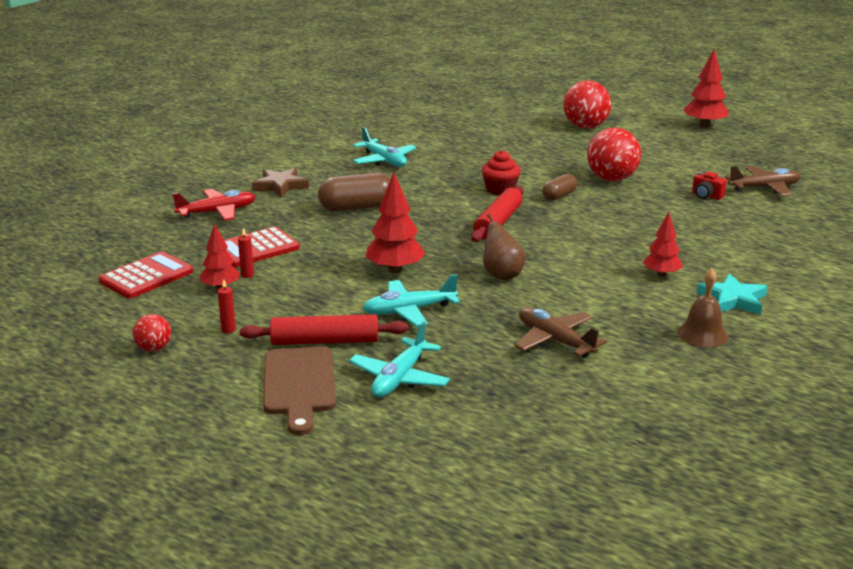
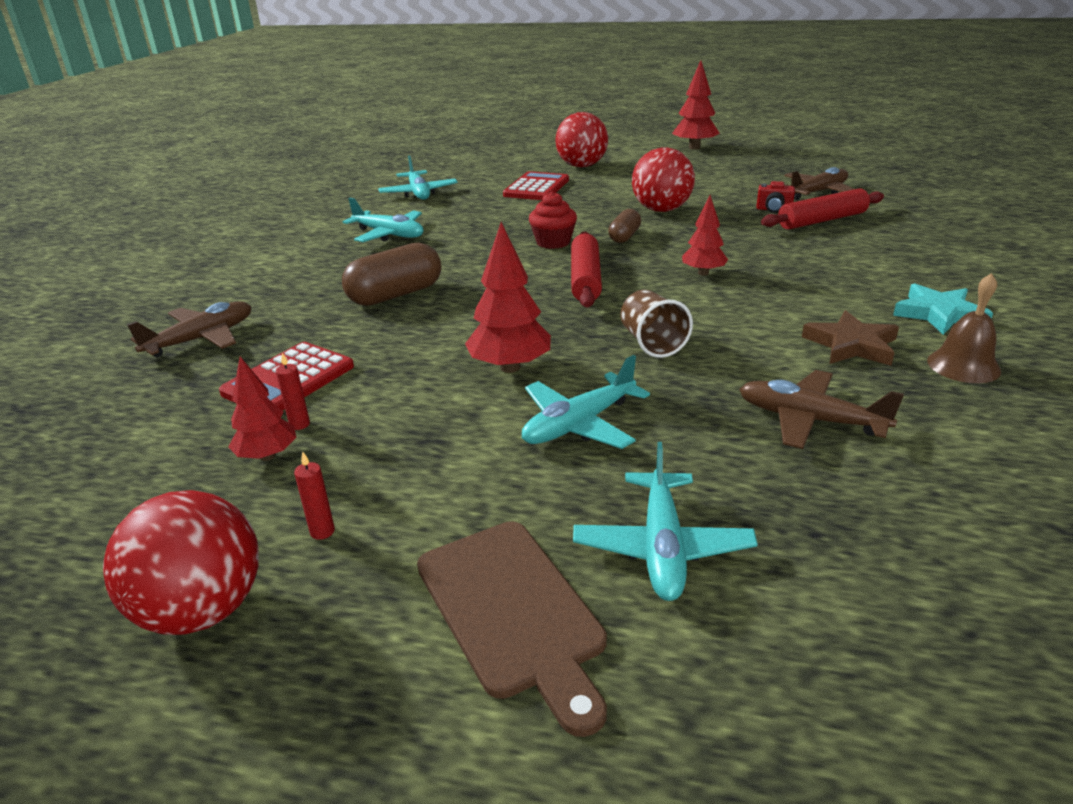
camera: 20 degrees left, 5 degrees up
red calculator [99,252,193,299] -> red calculator moved to [503,171,569,200]
red ball [133,314,171,351] -> red ball [103,490,259,635], size x1.94
red plane [173,189,256,221] -> brown plane [127,301,252,357]
red rolling pin [240,314,408,345] -> red rolling pin moved to [761,188,884,230]
brown star [252,168,309,197] -> brown star moved to [802,310,899,366]
brown pear [483,214,526,280] -> brown cup [621,290,693,358]
red tree [643,212,683,277] -> red tree moved to [682,195,728,275]
none -> turquoise plane [378,156,458,200]

